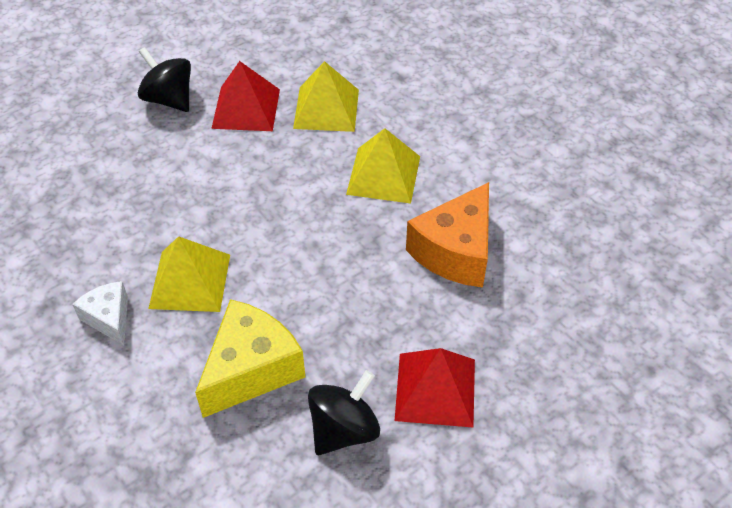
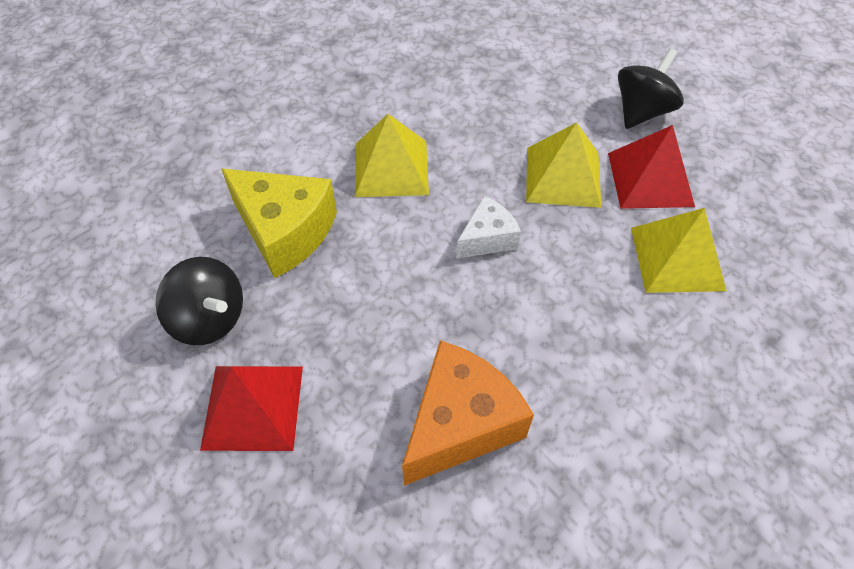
camera: 85 degrees right, 5 degrees up
white cheese [72,281,128,345] -> white cheese moved to [456,196,521,259]
yellow pyramid [346,128,420,204] -> yellow pyramid moved to [526,122,601,208]
orange cheese [406,182,489,287] -> orange cheese turned 105 degrees clockwise [402,340,534,486]

